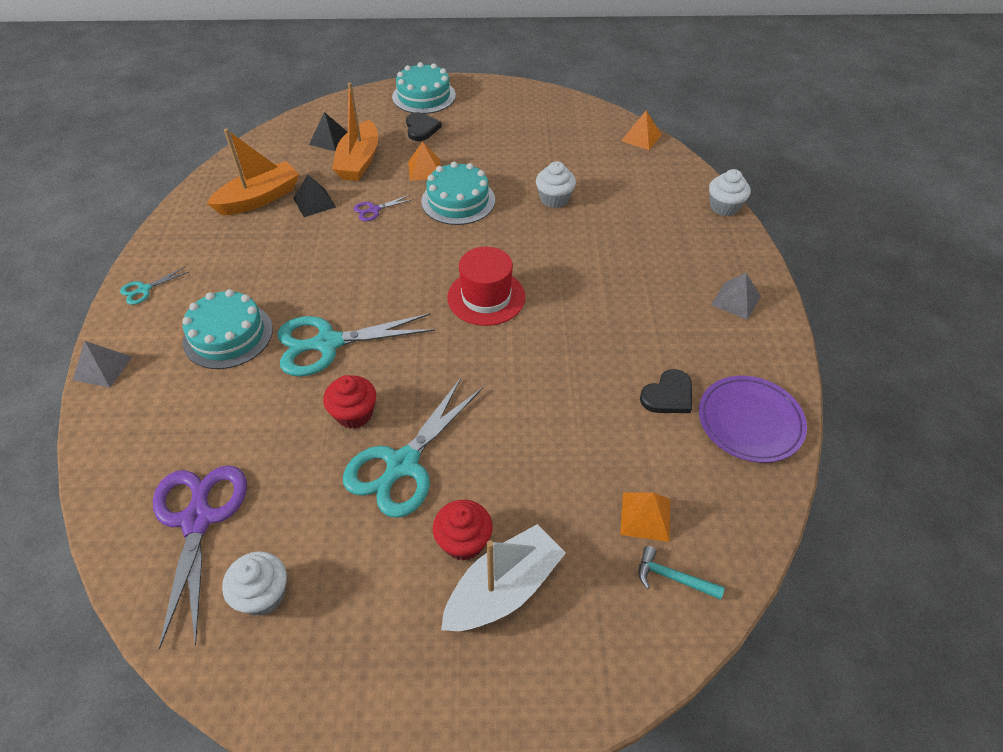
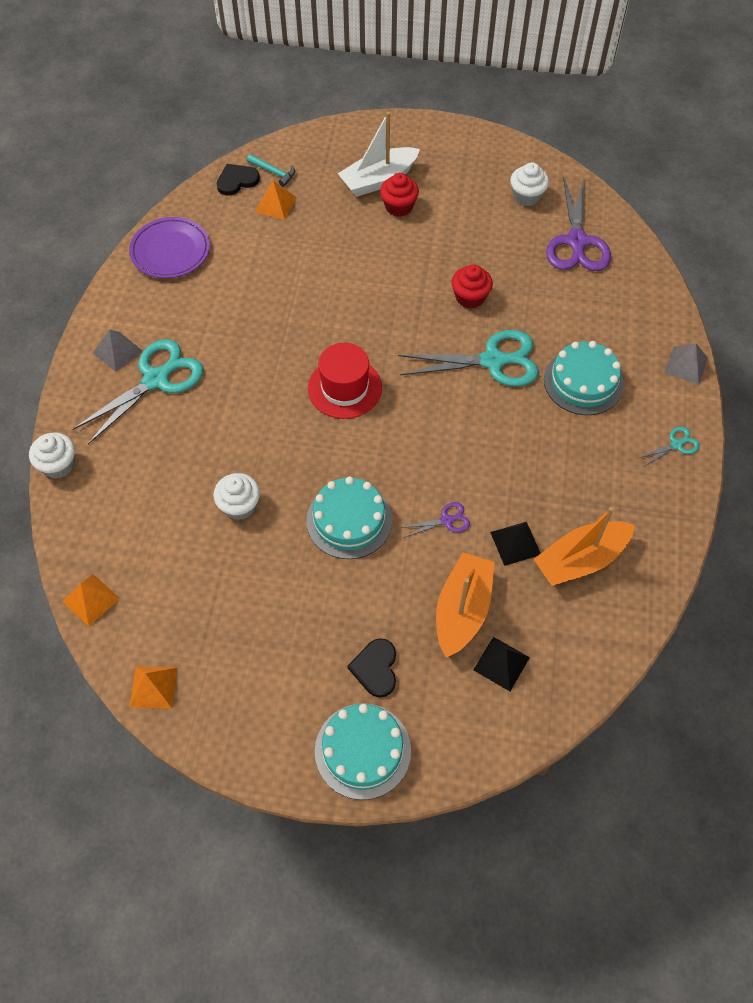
camera: 170 degrees left, 10 degrees up
turquoise scissors [343,378,483,518] -> turquoise scissors moved to [73,339,204,444]
orange pyramid [408,142,441,181] -> orange pyramid moved to [130,666,177,709]
black heart [640,369,692,413] -> black heart moved to [217,164,260,196]

